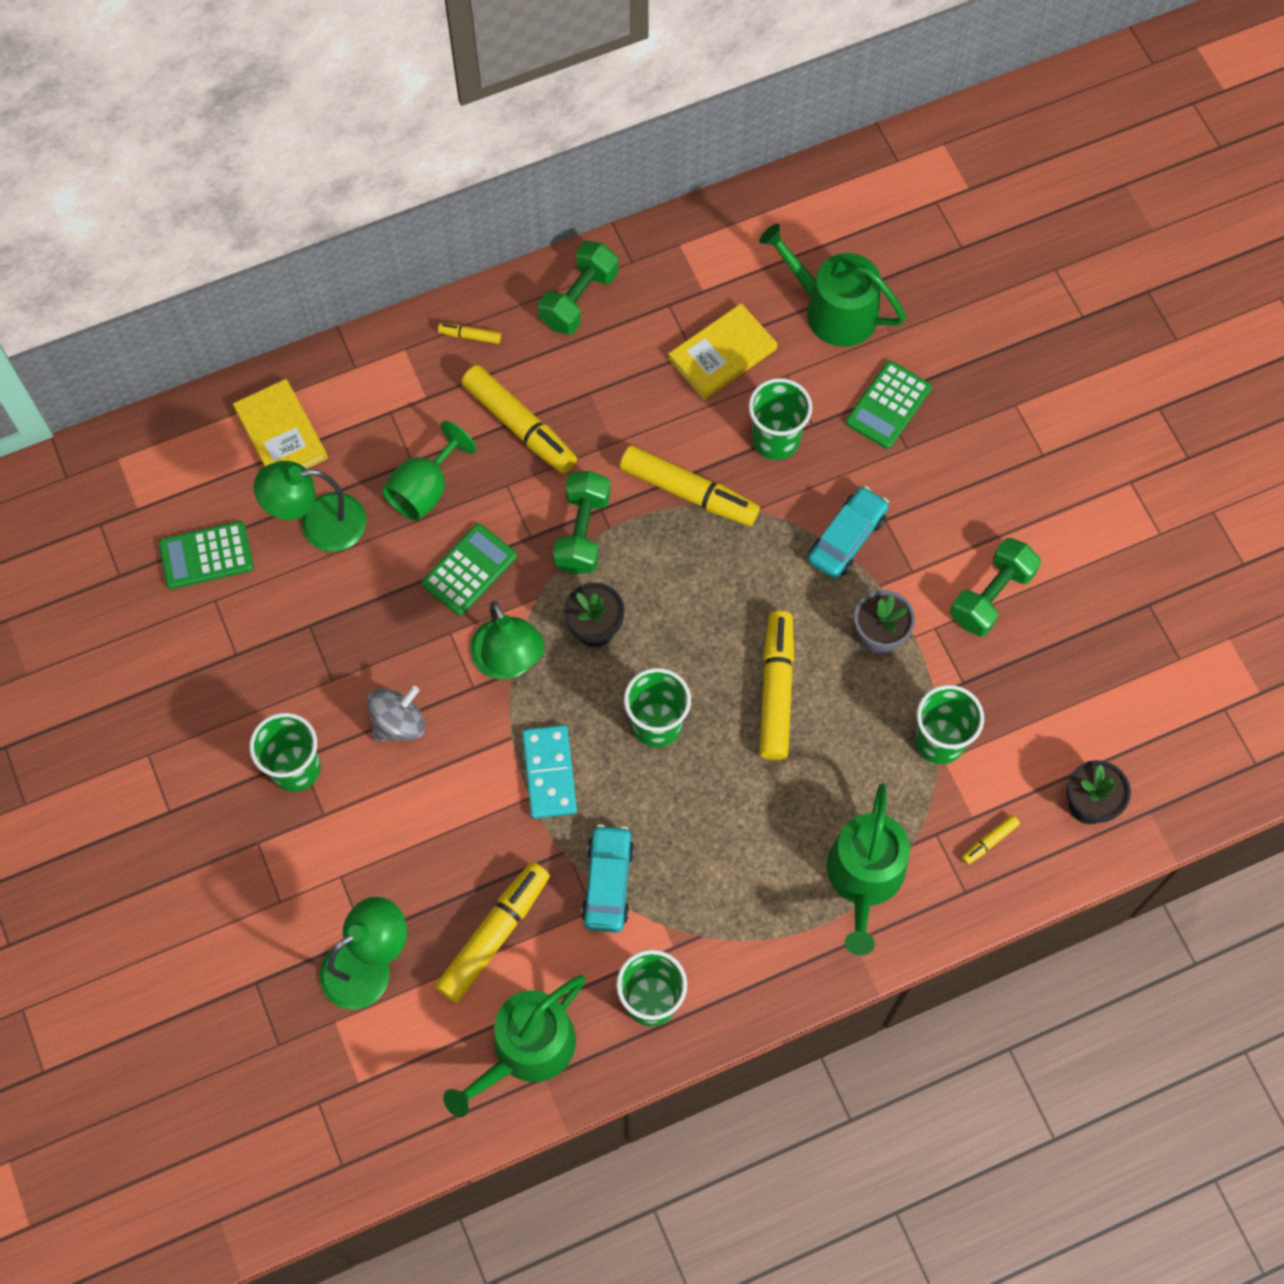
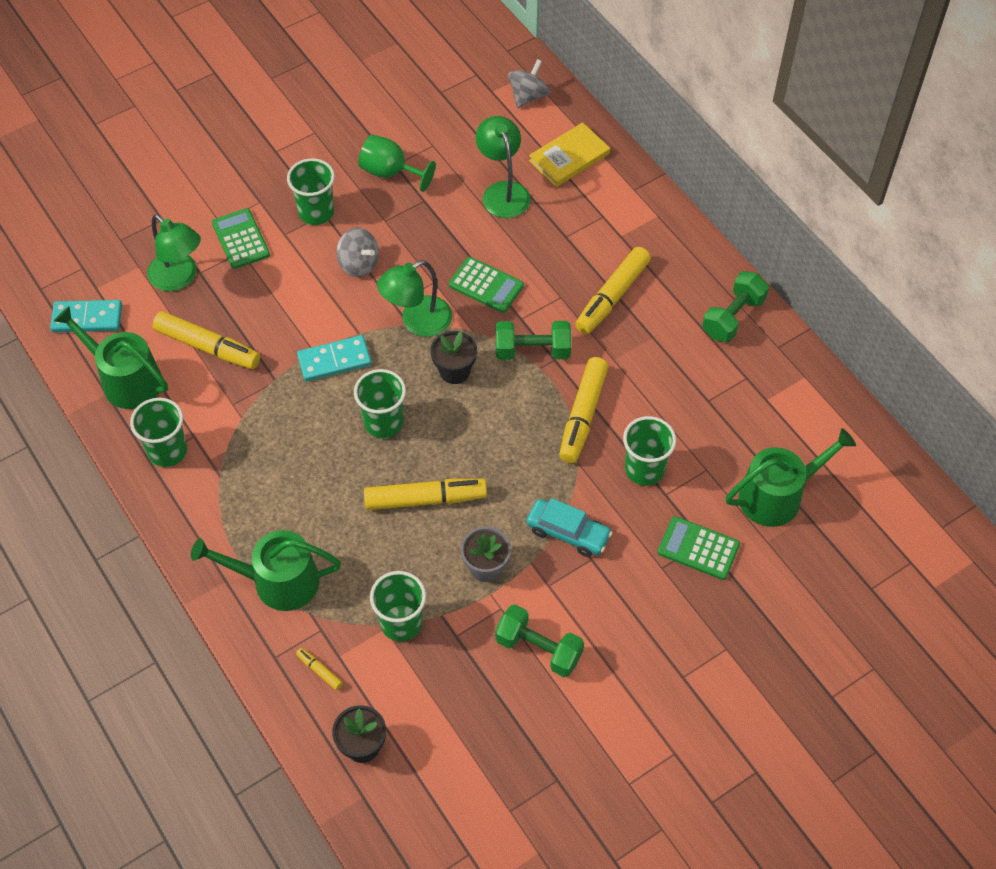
camera: 80 degrees right, 10 degrees down
green calculator [159,521,253,589] -> green calculator moved to [212,208,270,269]
green goblet [382,421,477,521] -> green goblet moved to [358,134,436,192]
yellow marker [438,323,501,344] -> none
green dumbbell [538,241,618,335] -> green dumbbell turned 75 degrees counterclockwise [702,271,769,342]
turquoise car [581,824,634,932] -> none
yellow book [668,303,778,400] -> none
green watering can [759,224,906,347] -> green watering can turned 45 degrees clockwise [726,428,856,527]
none -> turquoise domino [50,300,122,332]
none -> grey spinning top [508,59,550,108]

